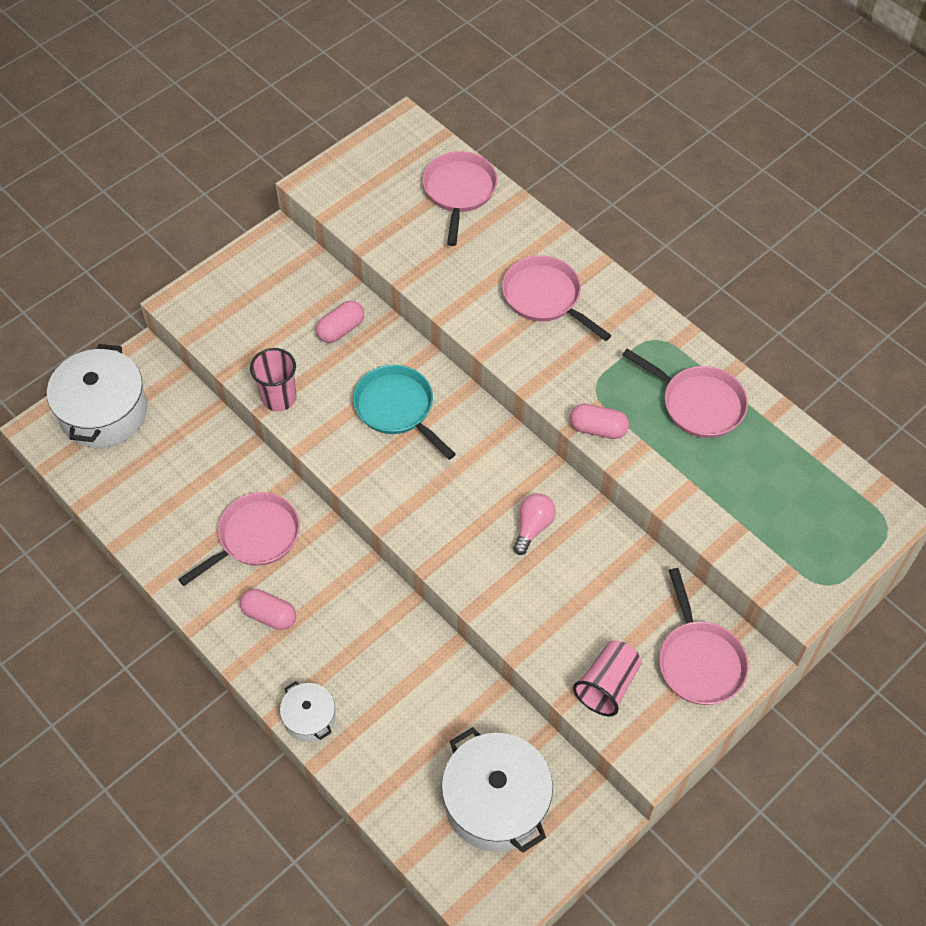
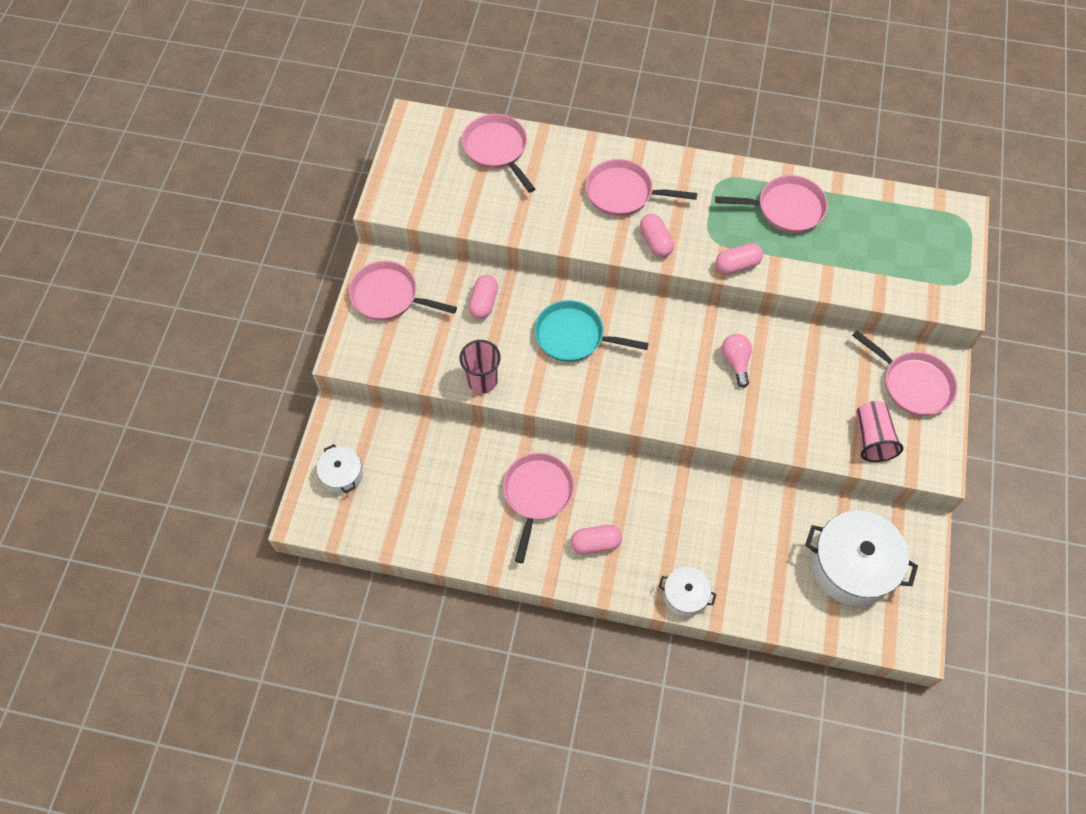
camera: 35 degrees left, 5 degrees up
white pot [47,344,148,448] -> white pot [317,444,363,494], size x0.52
none -> pink pan [349,261,457,320]
none -> pink capsule [640,214,674,257]

